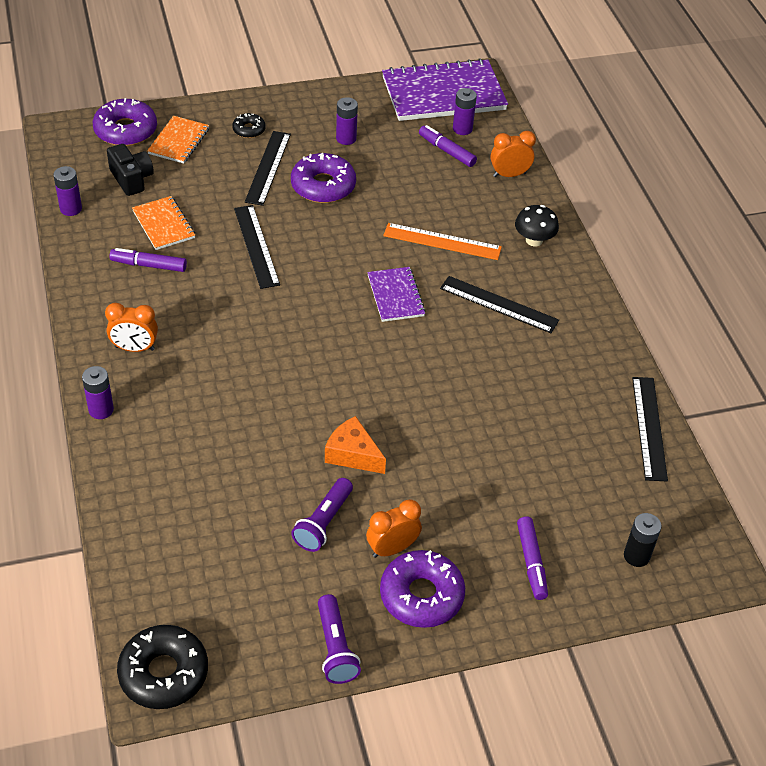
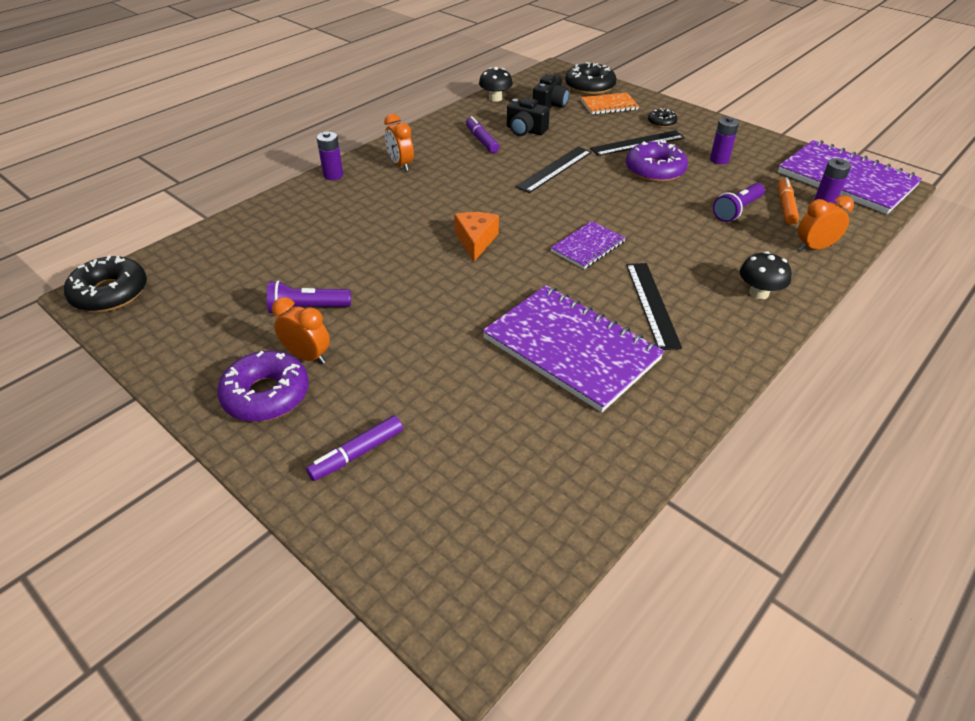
camera: 60 degrees right, 5 degrees down
purple battery [53,166,82,216] -> black mushroom [479,67,513,102]
purple donut [93,98,157,146] -> black donut [565,62,616,95]
orange notebook [132,196,195,250] -> black camera [507,98,550,136]
purple flashlight [318,594,361,684] -> purple flashlight moved to [713,183,765,222]
orange cheese [325,416,386,474] -> orange cheese moved to [454,212,499,262]
orange ruler [383,223,502,260] -> none
purple marker [419,125,477,167] -> orange marker [778,177,799,225]
orange clock [491,131,536,177] -> orange clock turned 60 degrees counterclockwise [798,195,854,251]
black battery [624,513,662,567] -> none
black ruler [632,377,668,481] -> none
none -> purple notebook [482,285,664,412]

